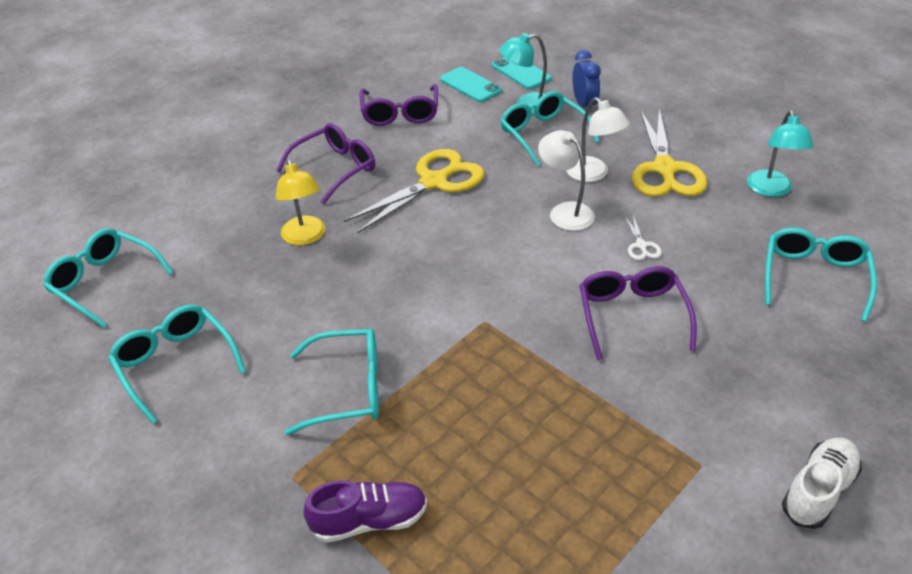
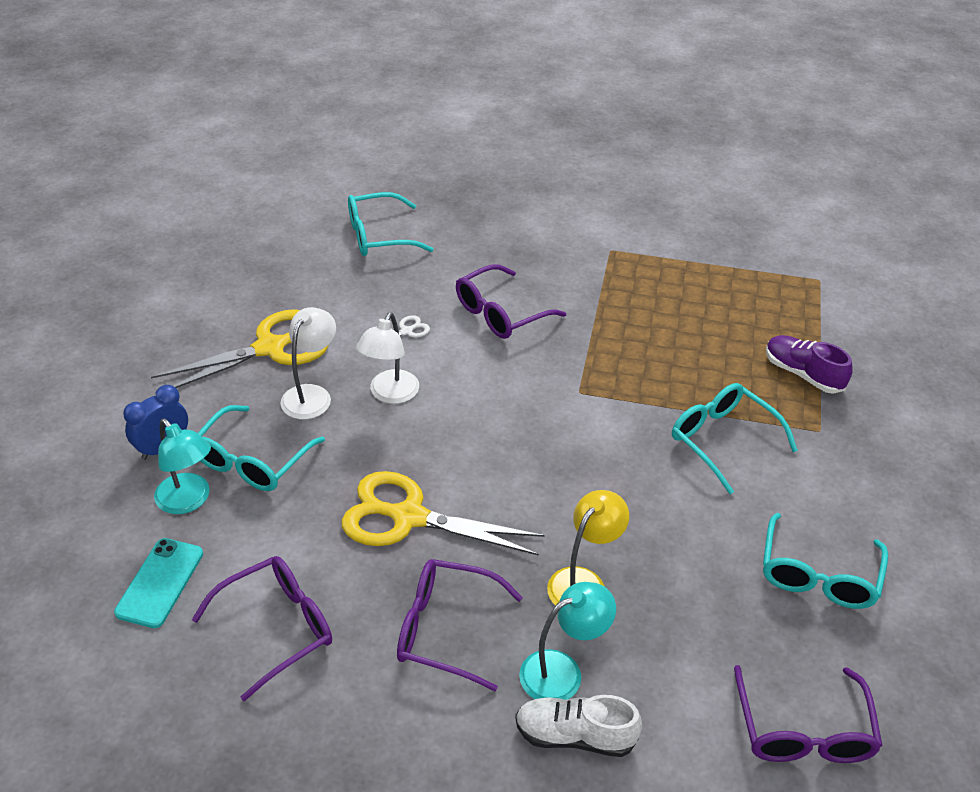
camera: 125 degrees left, 0 degrees up
turquoise glasses [43,228,174,328] -> purple glasses [734,665,883,763]
turquoise phone [492,57,551,89] -> none
turquoise lamp [747,110,814,197] -> turquoise lamp moved to [519,582,616,700]
white shoe [782,438,862,529] -> white shoe moved to [515,695,642,757]

